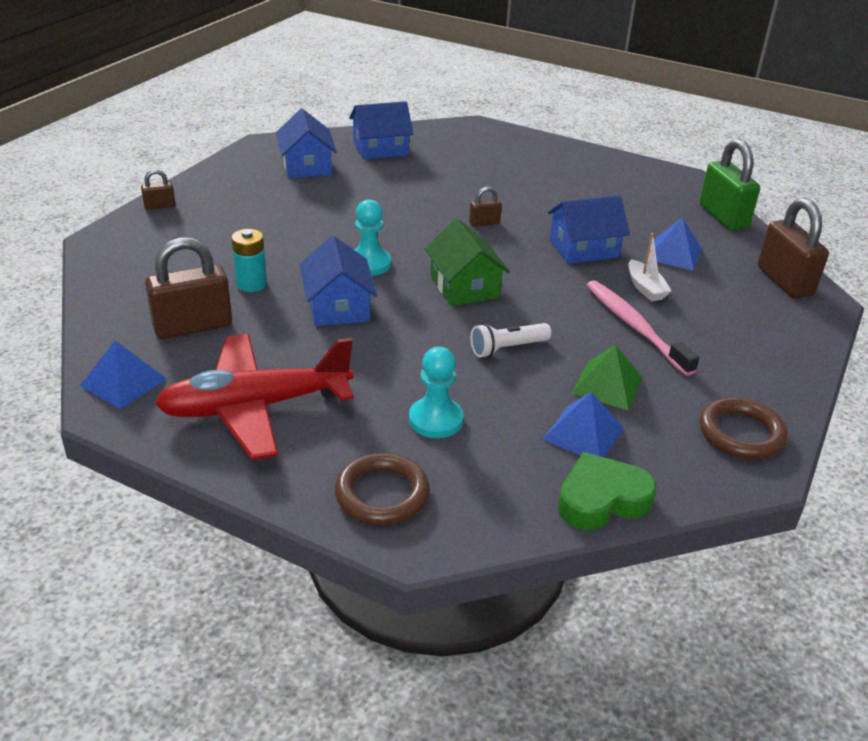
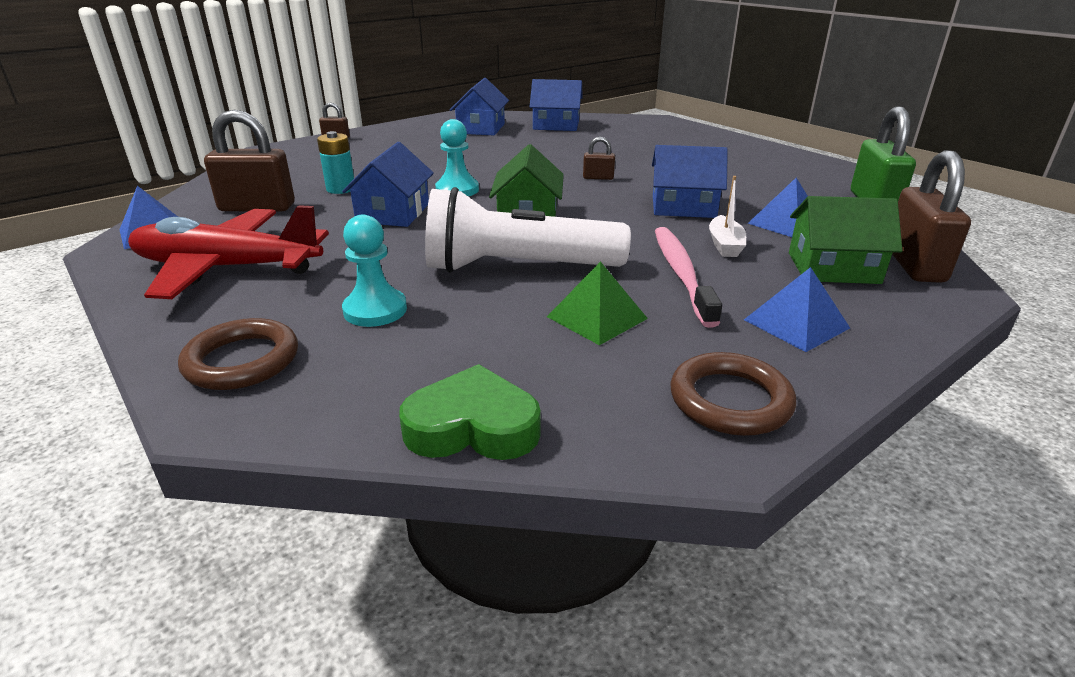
camera: 25 degrees right, 5 degrees down
white flashlight [470,323,552,358] -> white flashlight [425,187,631,273], size x2.14
blue pyramid [542,392,624,457] -> blue pyramid moved to [744,267,850,352]
none -> green house [789,196,903,284]

